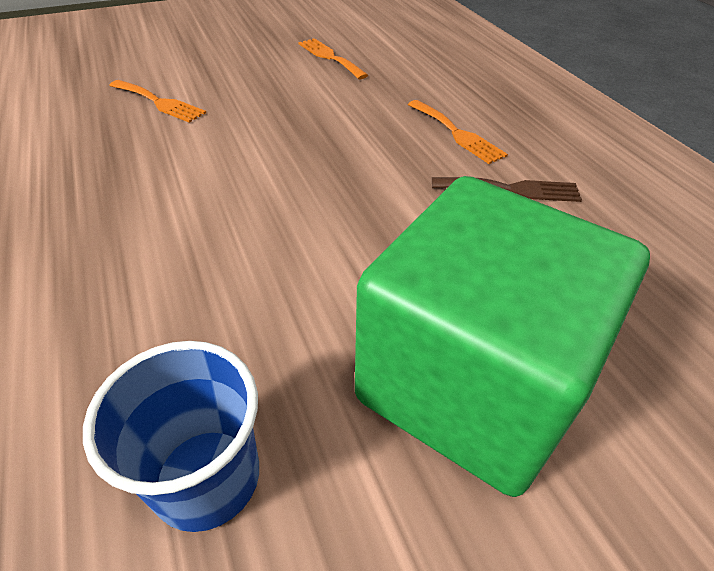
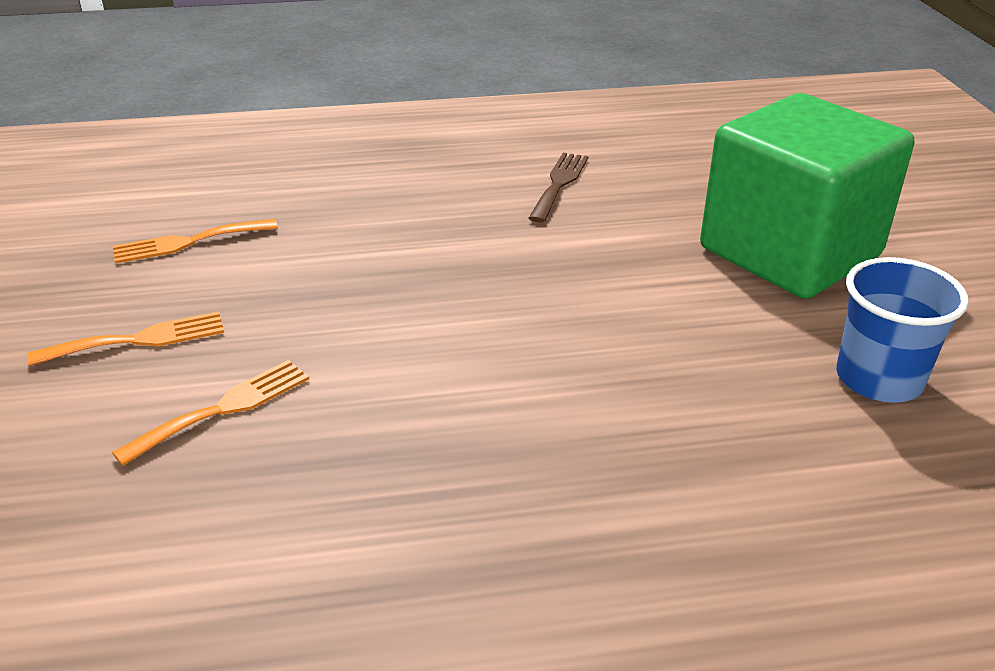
camera: 75 degrees left, 10 degrees down
orange fork [408,100,508,164] -> orange fork moved to [27,311,224,366]

